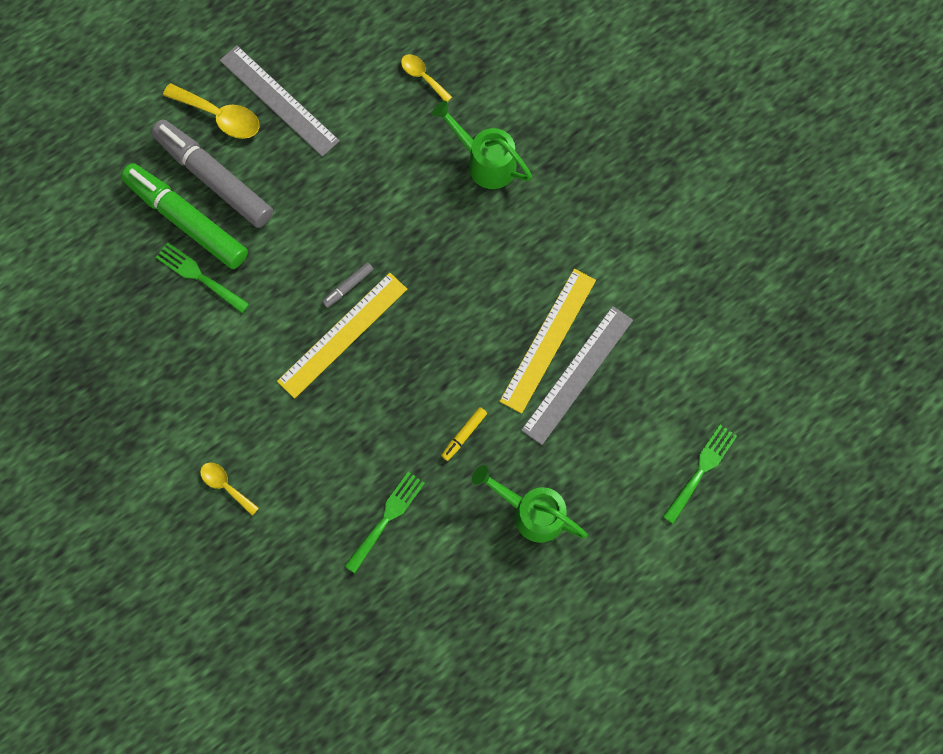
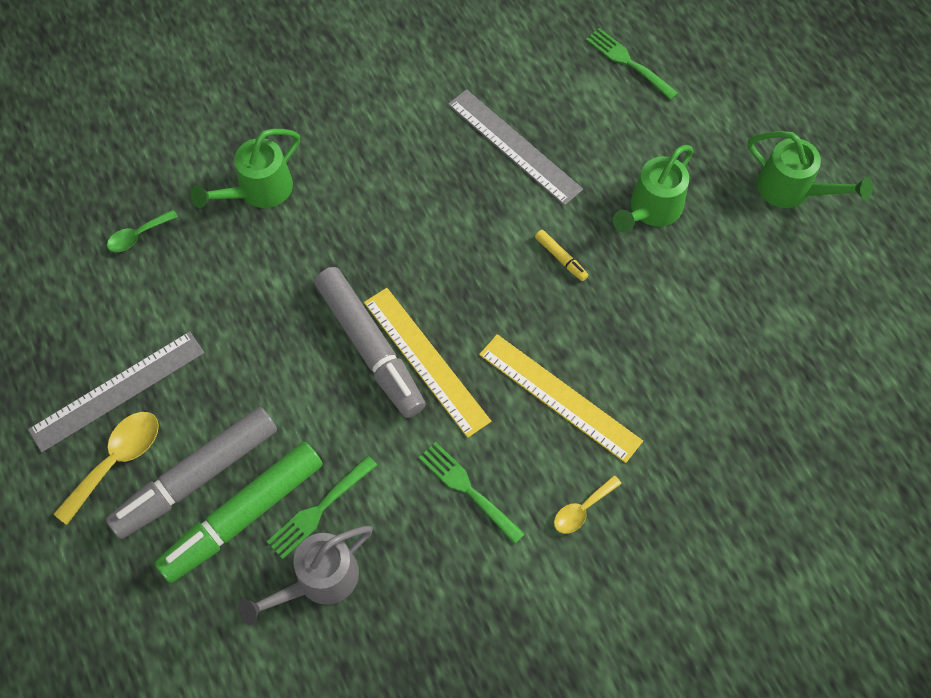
camera: 80 degrees left, 10 degrees down
grey marker [322,262,373,308] -> grey marker [314,267,426,418], size x2.50
green fork [345,472,425,573] -> green fork moved to [419,442,525,544]
yellow spoon [401,54,452,102] -> green spoon [107,210,178,252]
yellow ruler [499,269,596,414] -> yellow ruler moved to [479,334,643,463]
none -> grey watering can [238,526,373,625]
none -> green watering can [748,131,873,208]

